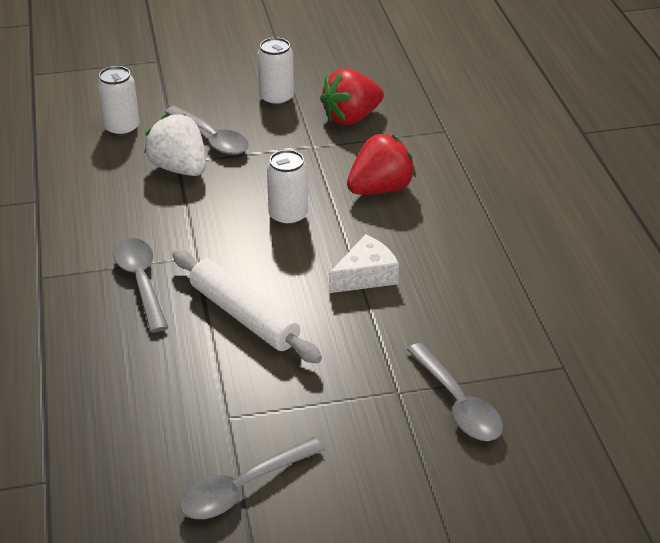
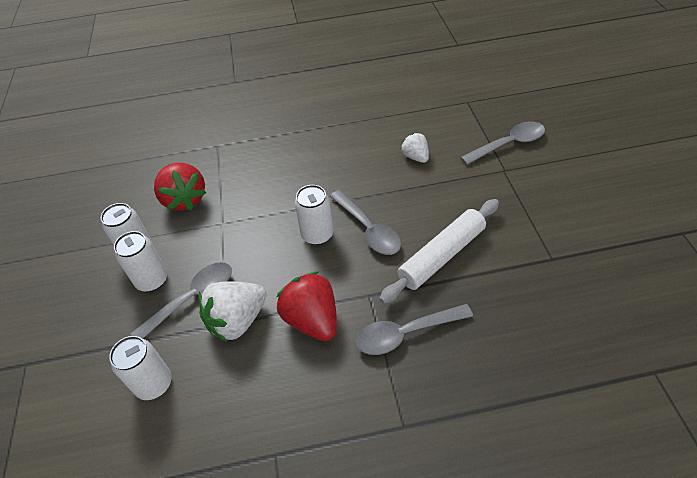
camera: 85 degrees left, 10 degrees up
grey spoon [180,437,325,519] -> grey spoon moved to [330,190,401,255]
white cheese [329,234,399,293] -> none
red strawberry [347,133,416,195] -> red strawberry moved to [276,271,337,341]
none -> white can [114,231,167,292]
none -> white strawberry [401,133,429,163]

